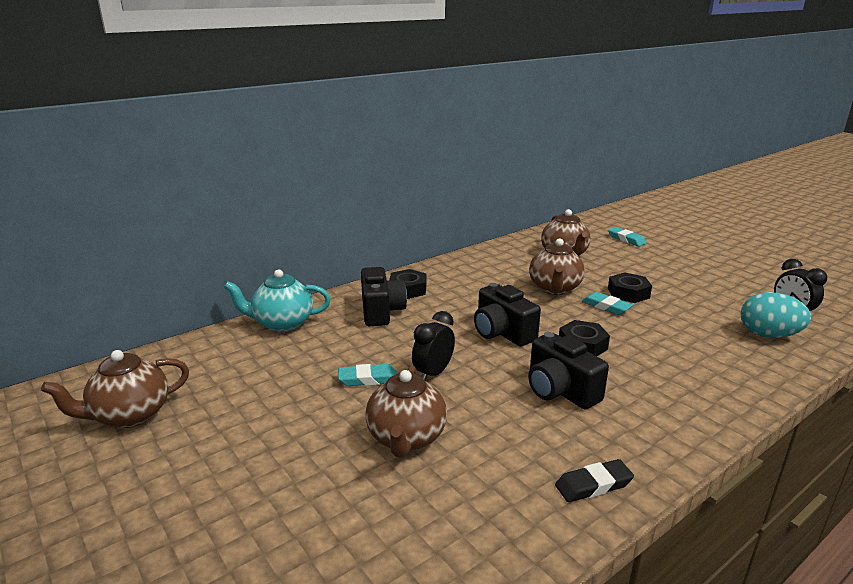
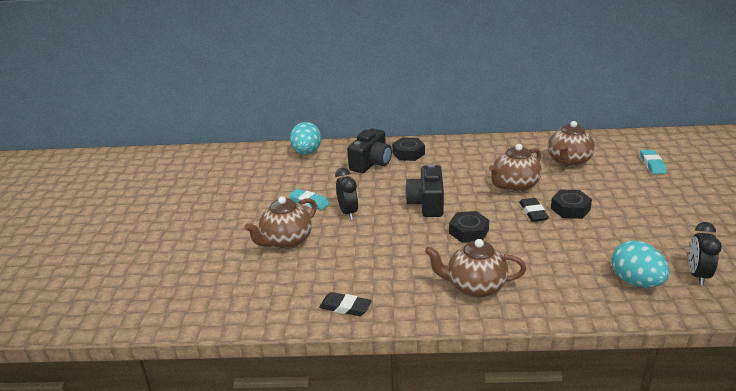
camera: 40 degrees right, 5 degrees up
brown teapot [41,350,189,428] -> brown teapot moved to [425,239,526,298]
turquoise teapot [224,269,331,332] -> turquoise egg [290,122,321,154]
black clock [412,311,455,380] -> black clock turned 90 degrees clockwise [335,168,359,220]
black camera [528,332,609,409] -> none
turquoise eraser [582,292,633,315] -> black eraser [519,198,549,222]

